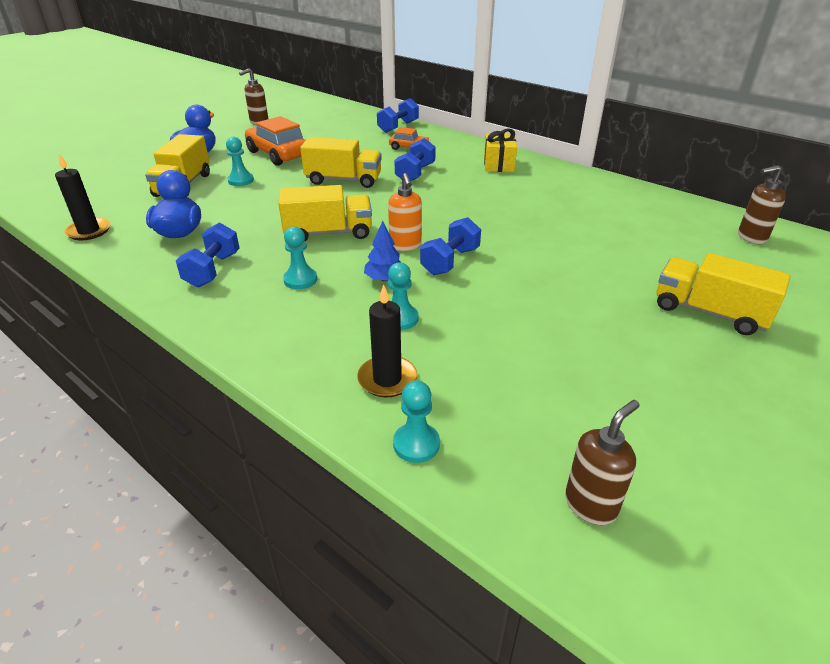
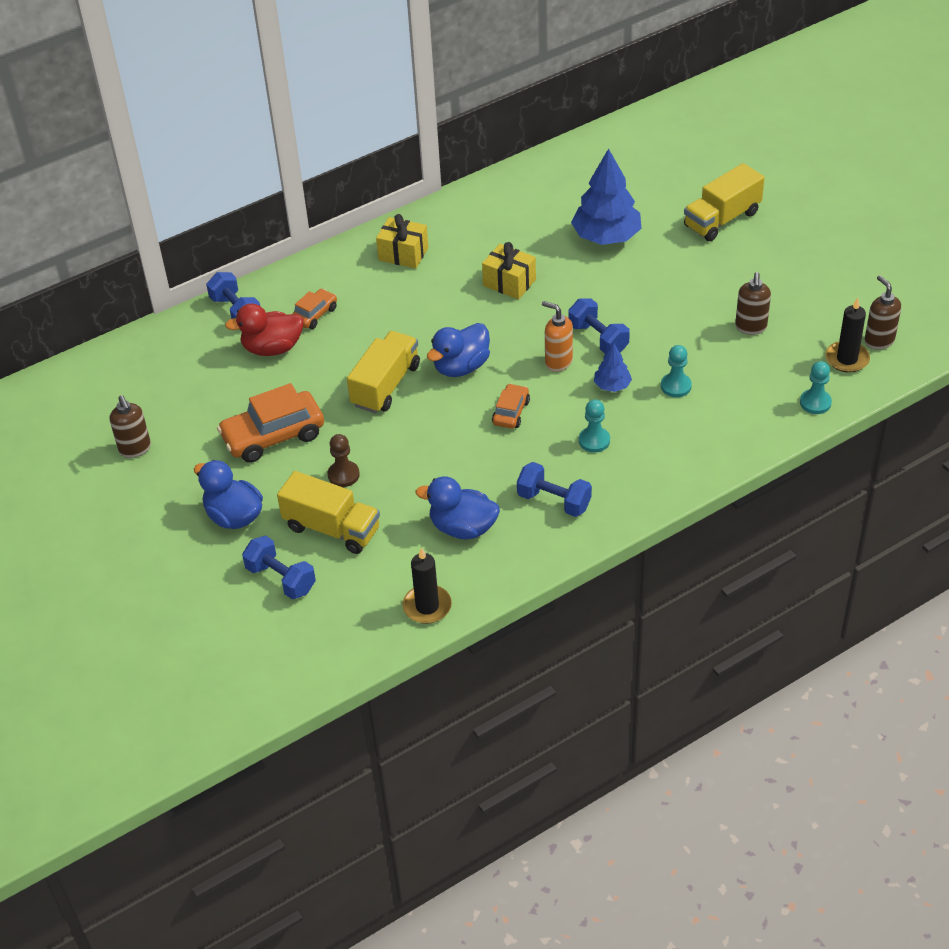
camera: 70 degrees left, 10 degrees up
turquoise pawn [226,137,254,186] -> brown pawn [327,434,360,487]
yellow truck [278,185,372,241] -> orange car [492,383,530,429]
black candle [357,284,417,397] -> black candle moved to [825,297,870,373]
orange soap dispenser [388,173,422,251] -> orange soap dispenser turned 150 degrees counterclockwise [542,301,573,372]
blue dumbbell [394,138,436,181] -> blue dumbbell moved to [242,536,316,599]
brown soap dispenser [738,165,786,244] -> brown soap dispenser moved to [735,272,771,335]
none -> red duck [225,304,304,356]
none -> blue duck [427,323,490,377]
none -> yellow gift [482,242,536,300]
none -> blue tree [571,148,642,245]

